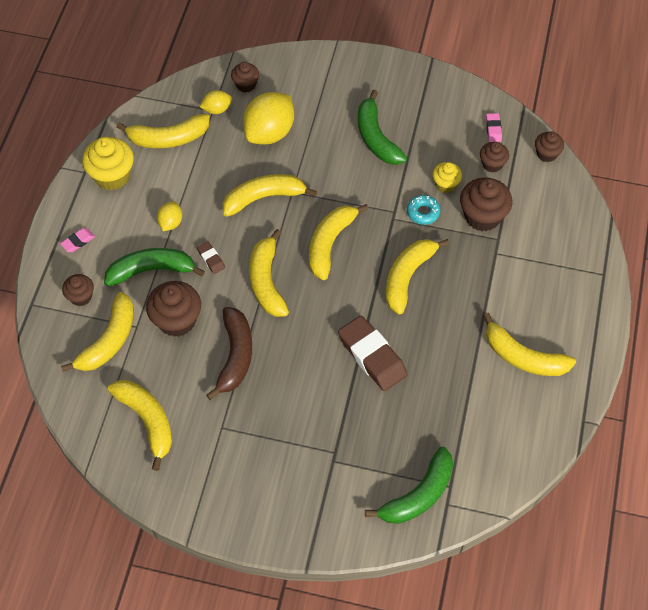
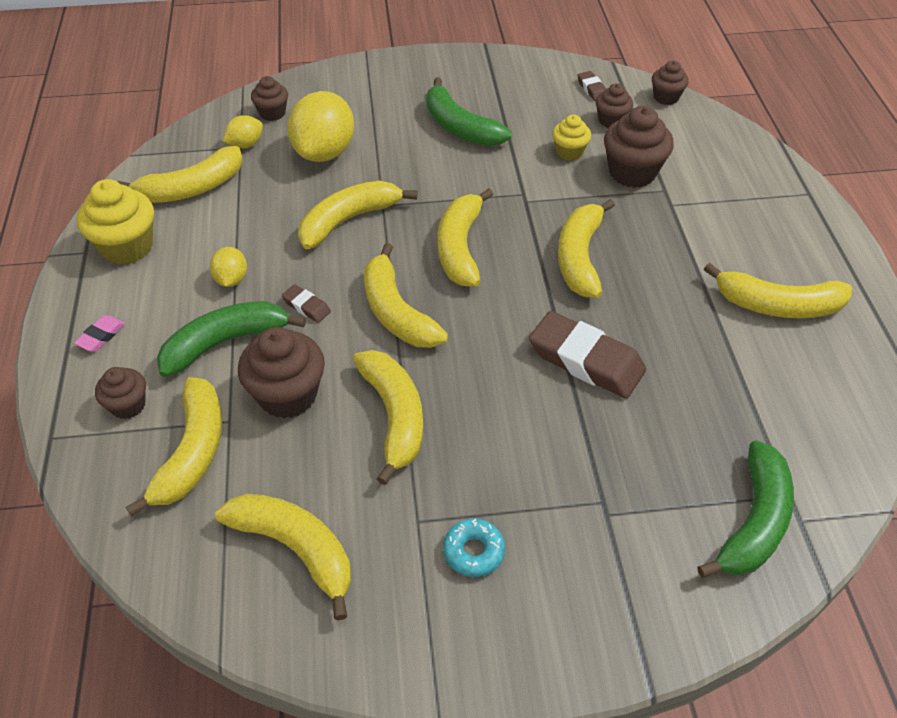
camera: 20 degrees left, 10 degrees down
brown banana [206,307,252,400] -> yellow banana [353,350,423,485]
turquoise donut [407,195,440,225] -> turquoise donut moved to [443,519,505,577]
pink eraser [486,113,502,142] -> brown eraser [578,71,606,101]

